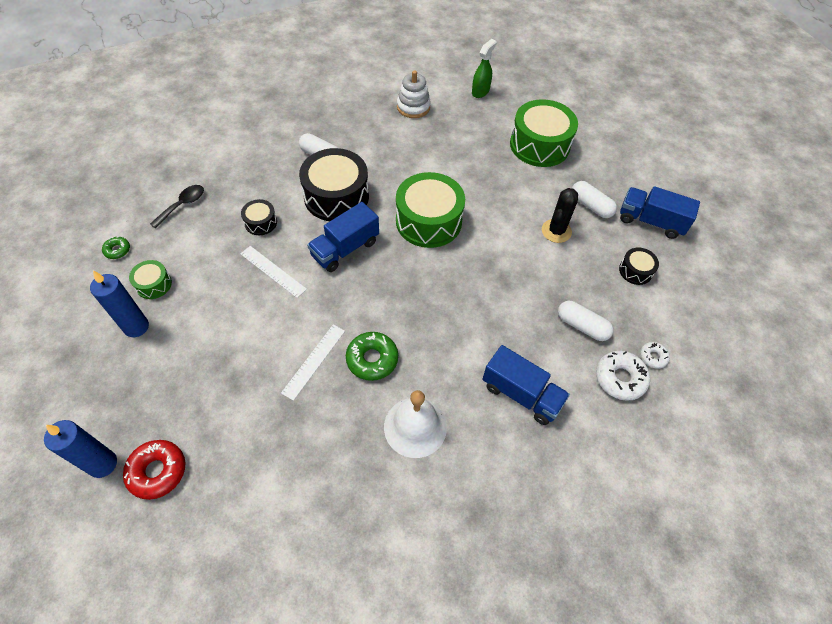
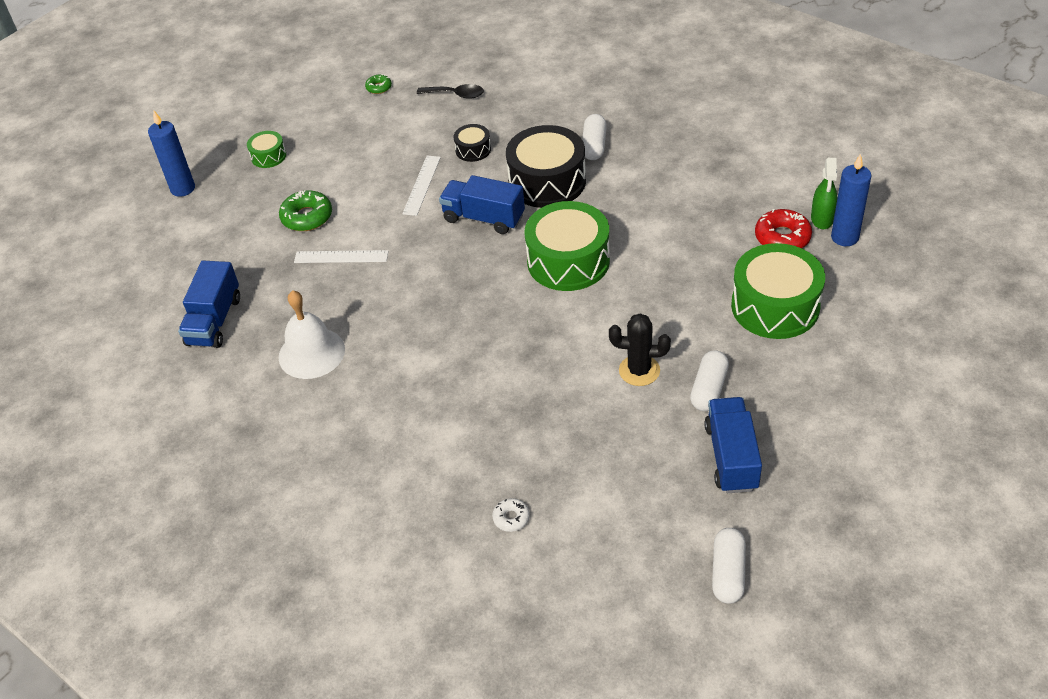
camera: 70 degrees right, 10 degrees down
blue candle [90,271,149,337] -> blue candle moved to [831,154,871,246]
red donut [123,440,185,500] -> red donut moved to [755,209,812,248]
green drum [129,260,172,299] -> green drum moved to [247,131,286,168]
green donut [346,332,398,381] -> green donut moved to [279,190,332,231]
white stacking toy [397,70,431,118] -> none
green spray bottle [472,39,497,98] -> green spray bottle turned 90 degrees clockwise [811,158,837,229]
blue truck [482,345,570,425] -> blue truck moved to [178,260,240,348]
white capsule [558,301,614,341] -> white capsule moved to [712,528,746,604]
white donut [596,351,650,401] -> none
black drum [619,248,659,285] -> none

